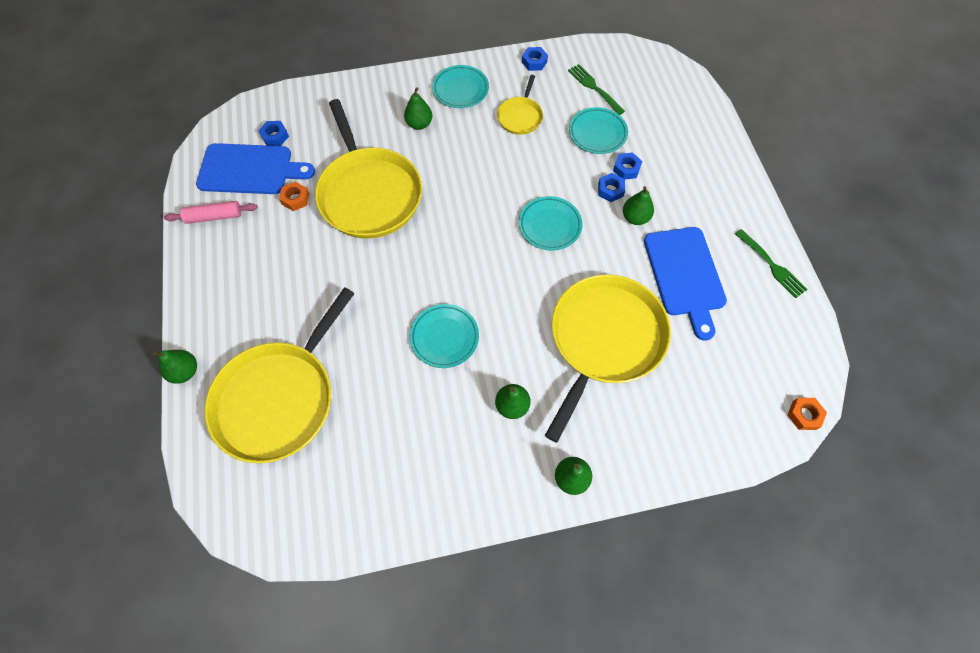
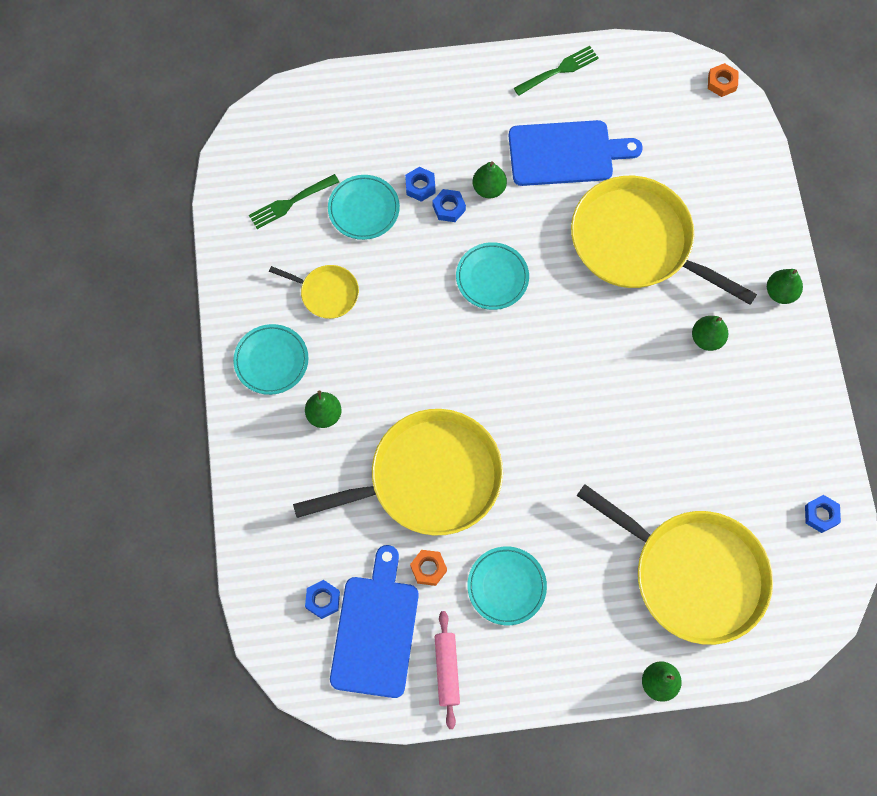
camera: 85 degrees left, 5 degrees up
turquoise plate [410,304,479,368] -> turquoise plate moved to [467,546,547,625]
blue nut [522,47,548,71] -> blue nut moved to [805,495,841,533]

